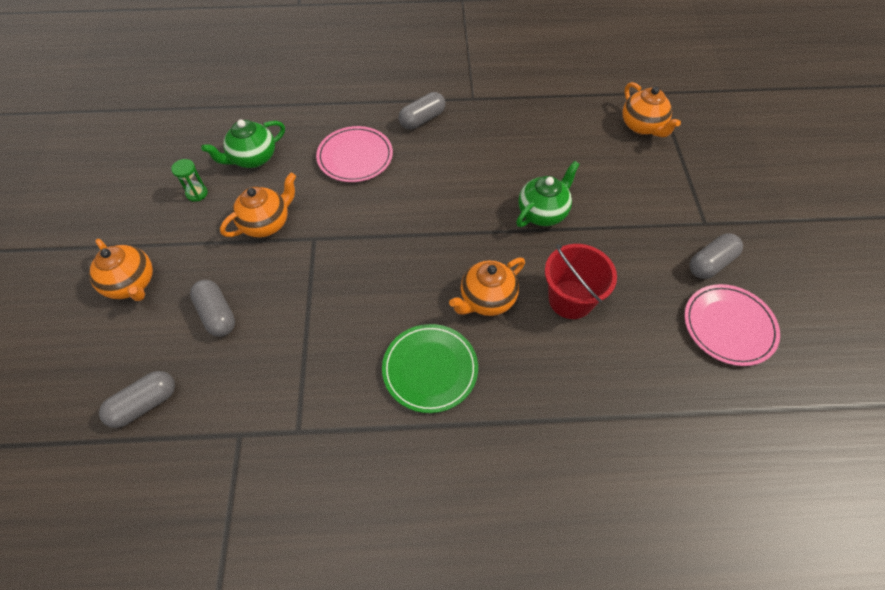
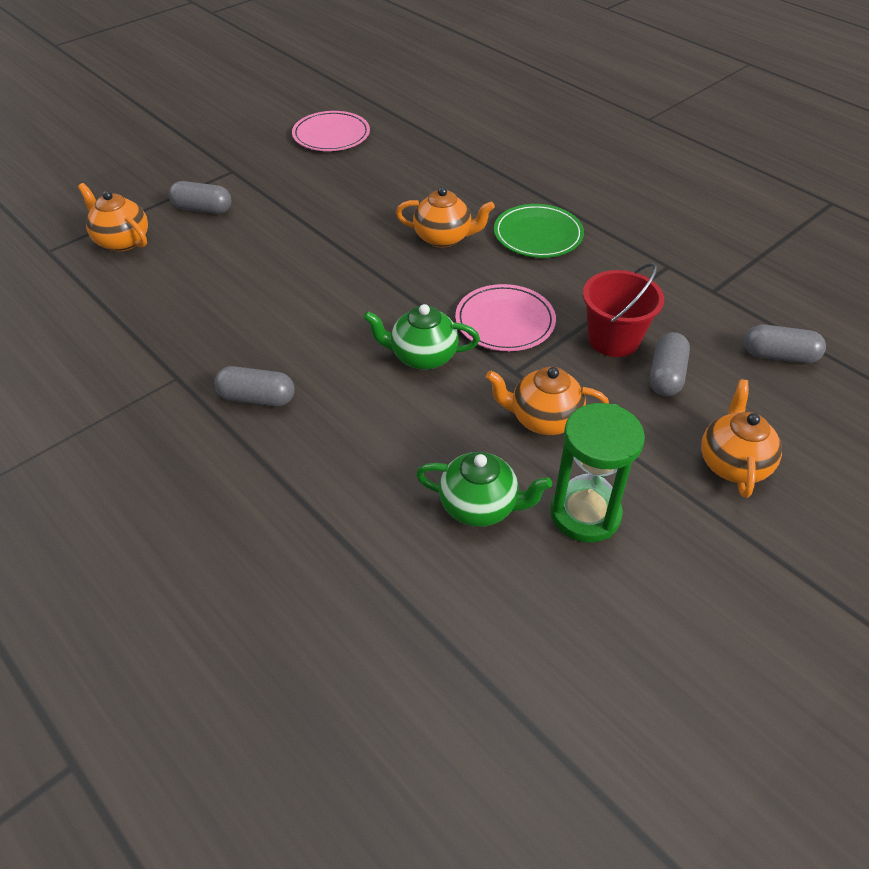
camera: 130 degrees left, 10 degrees down
green hourglass [171,159,208,202] -> green hourglass [551,403,645,542], size x2.13
pink plate [316,126,393,182] -> pink plate moved to [455,284,556,351]
green teapot [516,161,579,227] -> green teapot moved to [363,304,480,370]
red bucket [545,244,617,319] -> red bucket moved to [583,263,664,357]
orange teapot [622,82,681,137] -> orange teapot turned 75 degrees counterclockwise [78,183,148,252]
grey capsule [689,233,743,279] -> grey capsule moved to [169,181,231,214]

